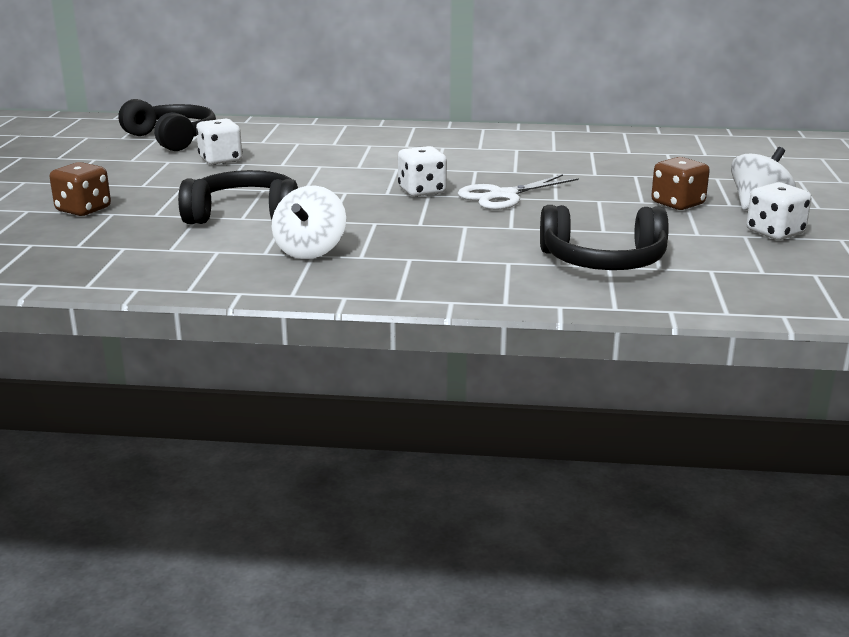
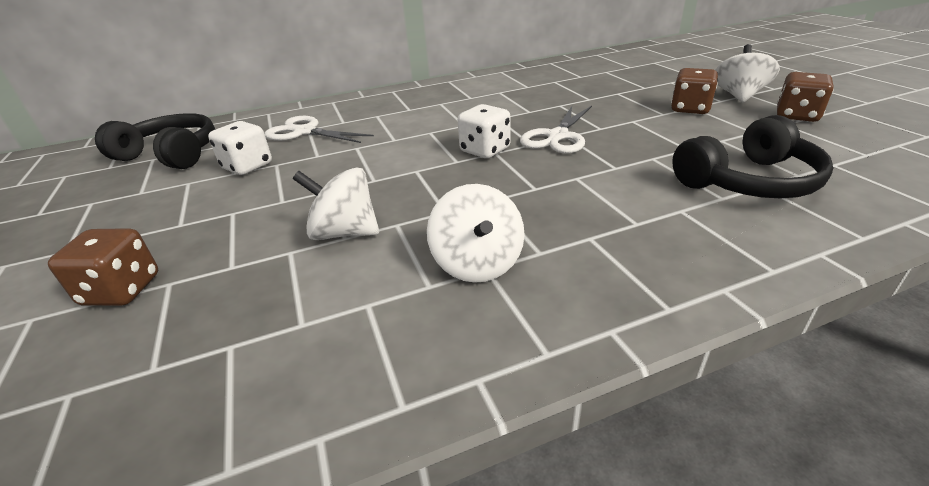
camera: 25 degrees left, 10 degrees up
black headphones [178,170,298,224] -> white spinning top [293,167,379,240]
white dice [746,182,811,240] -> brown dice [777,72,834,122]
none -> white scissors [264,116,374,143]

